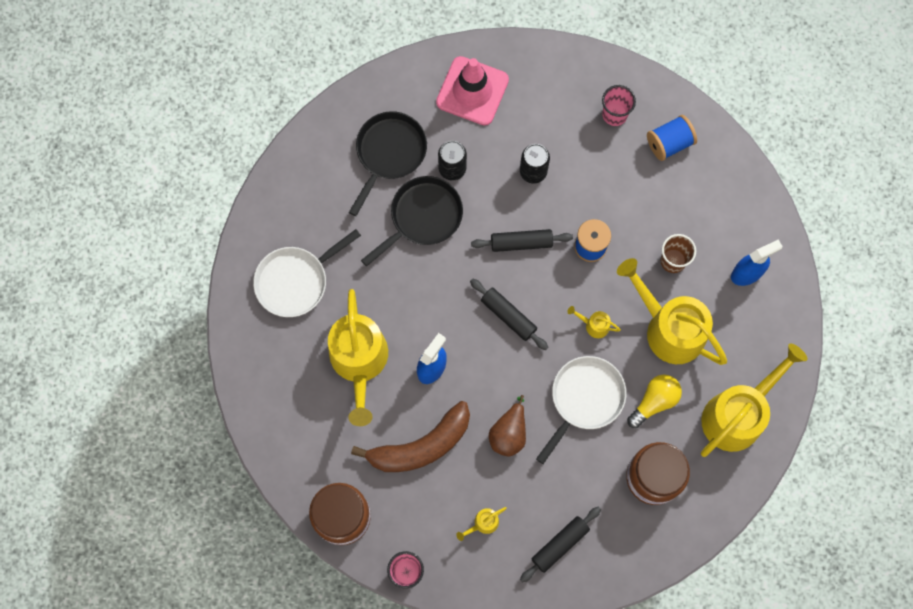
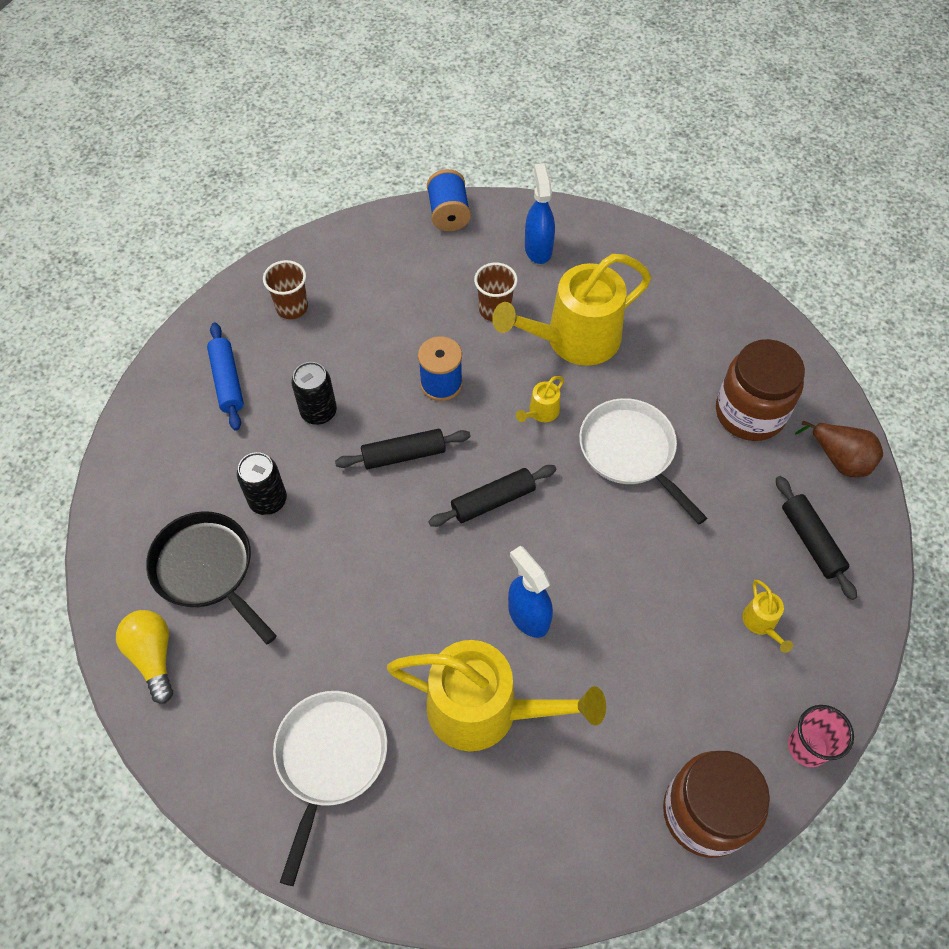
camera: 70 degrees left, 15 degrees down
white pan [253,229,361,317] -> white pan turned 150 degrees counterclockwise [273,691,387,886]
brown banana [351,401,470,472] -> none
black pan [361,176,463,267] -> none
pink traffic cone [436,56,509,125] -> none
black rolling pin [471,229,573,252] -> black rolling pin turned 60 degrees clockwise [335,429,471,469]
brown pear [489,395,526,457] -> brown pear moved to [795,421,883,477]
pink cup [602,85,636,126] -> brown cup [263,260,308,319]
yellow light bulb [627,375,682,428] -> yellow light bulb moved to [116,610,173,704]
blue spool [647,115,697,161] -> blue spool moved to [427,169,471,231]
yellow watering can [701,344,808,457] -> none
none -> blue rolling pin [207,323,244,431]

